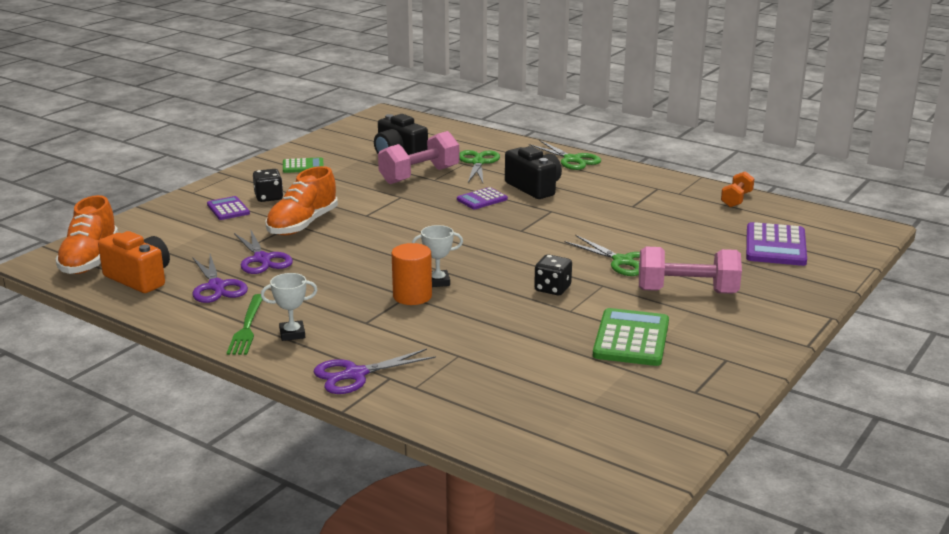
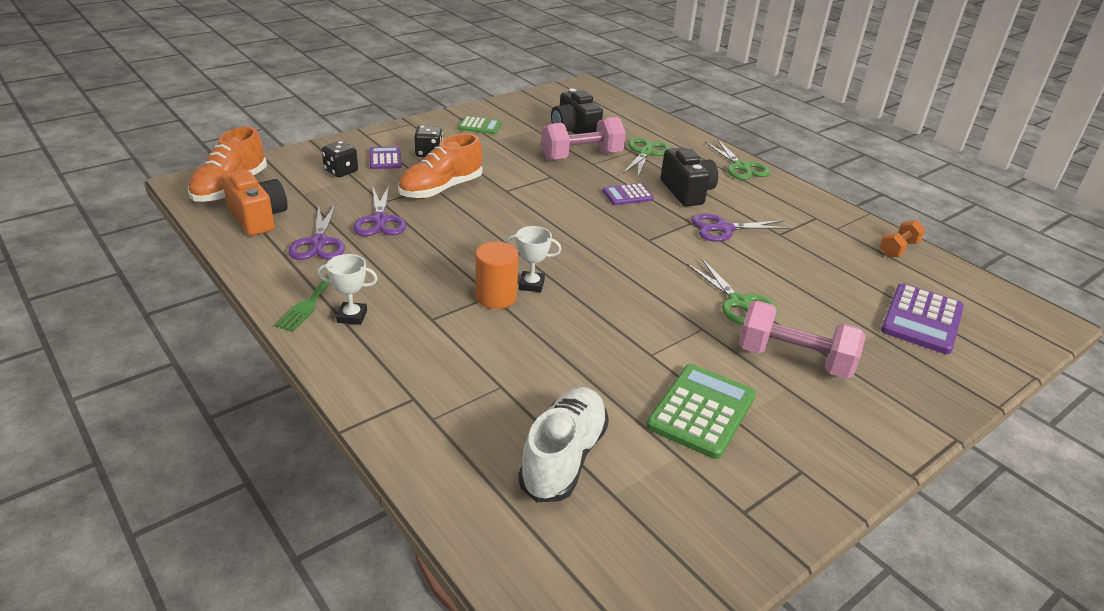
camera: 15 degrees right, 10 degrees up
purple scissors [313,349,436,394] -> purple scissors moved to [691,213,791,242]
black dice [534,254,572,295] -> black dice moved to [321,141,358,177]
none -> white shoe [518,387,609,502]

